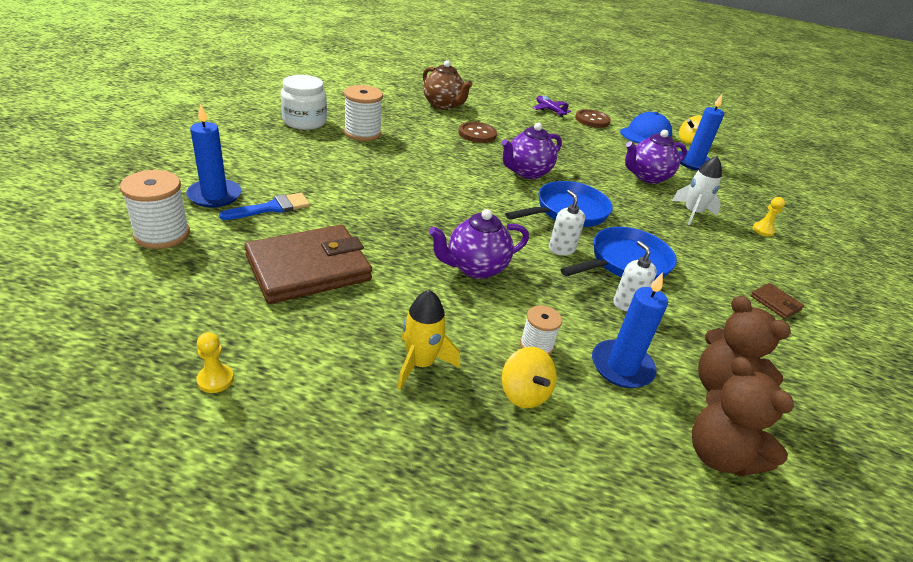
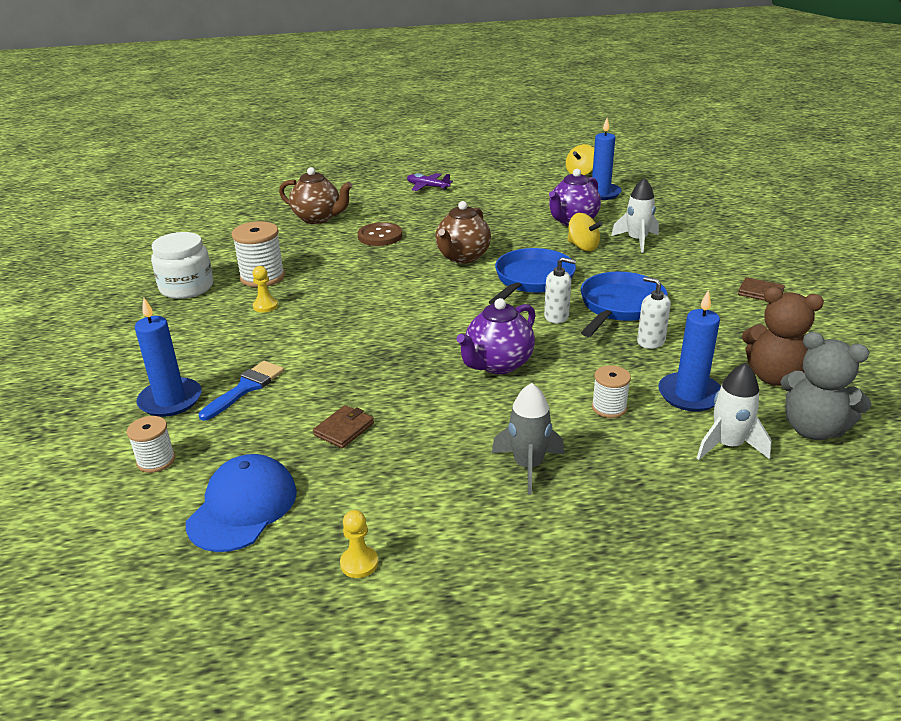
camera: 20 degrees left, 5 degrees down
white spool [120,170,190,249] -> white spool [127,416,175,473], size x0.59
brown wallet [245,225,372,304] -> brown wallet [313,405,374,448], size x0.42
yellow rocket [397,290,460,389] -> grey rocket [492,383,564,495]
purple teapot [502,123,562,179] -> brown teapot [435,201,491,264]
yellow spinning top [502,347,557,408] -> yellow spinning top moved to [567,213,603,251]
white soap dispenser [549,190,585,256] -> white soap dispenser turned 150 degrees clockwise [544,257,576,324]
brown button [575,109,611,128] -> none
blue cap [620,112,672,143] -> blue cap moved to [186,454,297,552]
brown teddy bear [692,357,794,477] -> grey teddy bear [780,332,871,440]
yellow pawn [752,197,785,237] -> yellow pawn moved to [253,266,278,312]
none -> white rocket [697,363,772,460]

